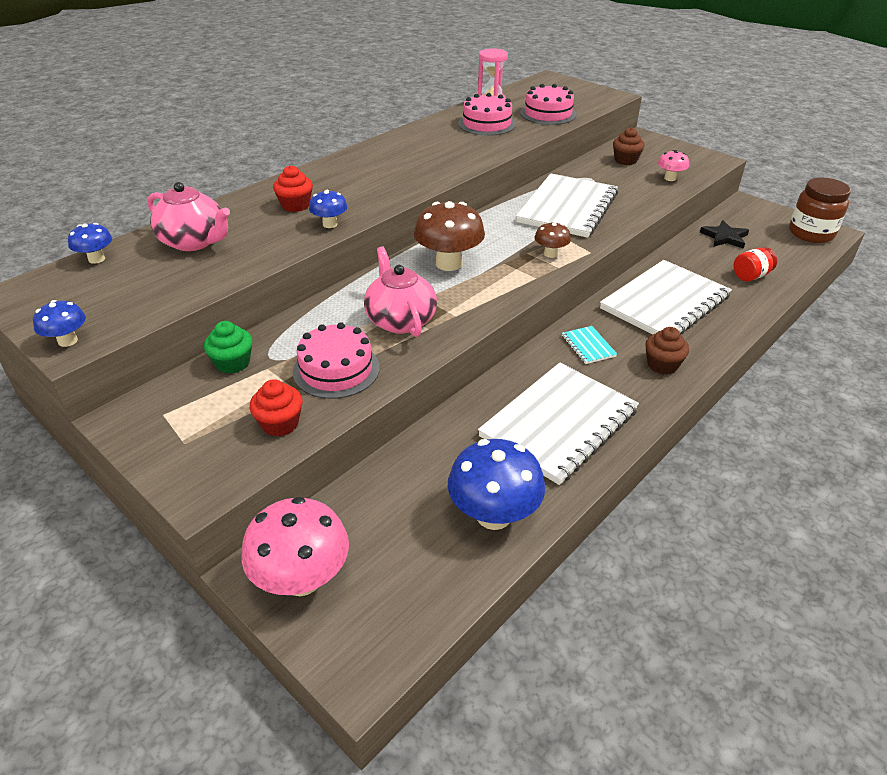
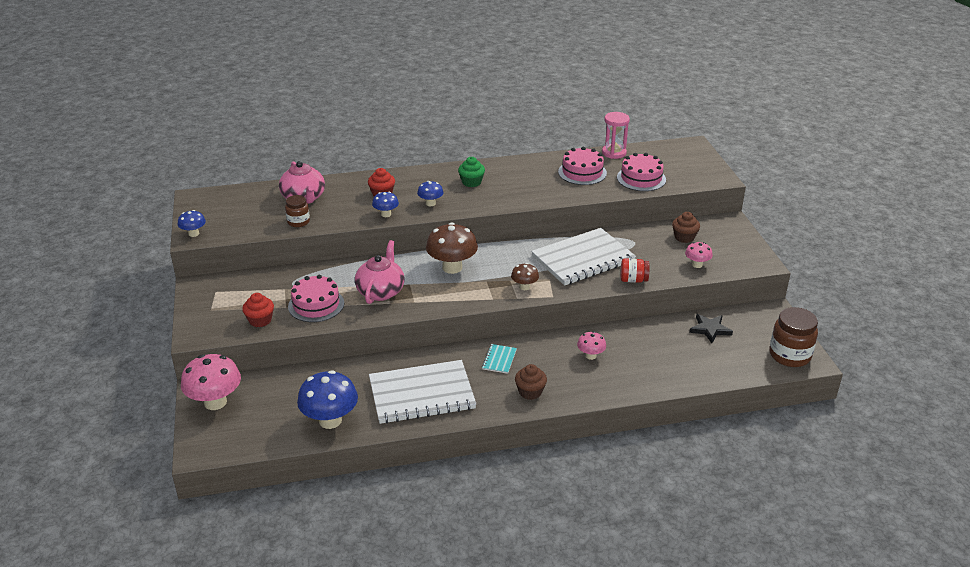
camera: 35 degrees right, 5 degrees down
blue mushroom [68,223,112,264] -> blue mushroom moved to [417,181,444,206]
green cupcake [204,321,252,374] -> green cupcake moved to [458,157,485,187]
white notebook [600,260,732,335] -> pink mushroom [577,331,606,360]
red jar [733,247,777,281] -> red jar moved to [621,258,650,283]
none -> brown jar [285,195,310,227]

